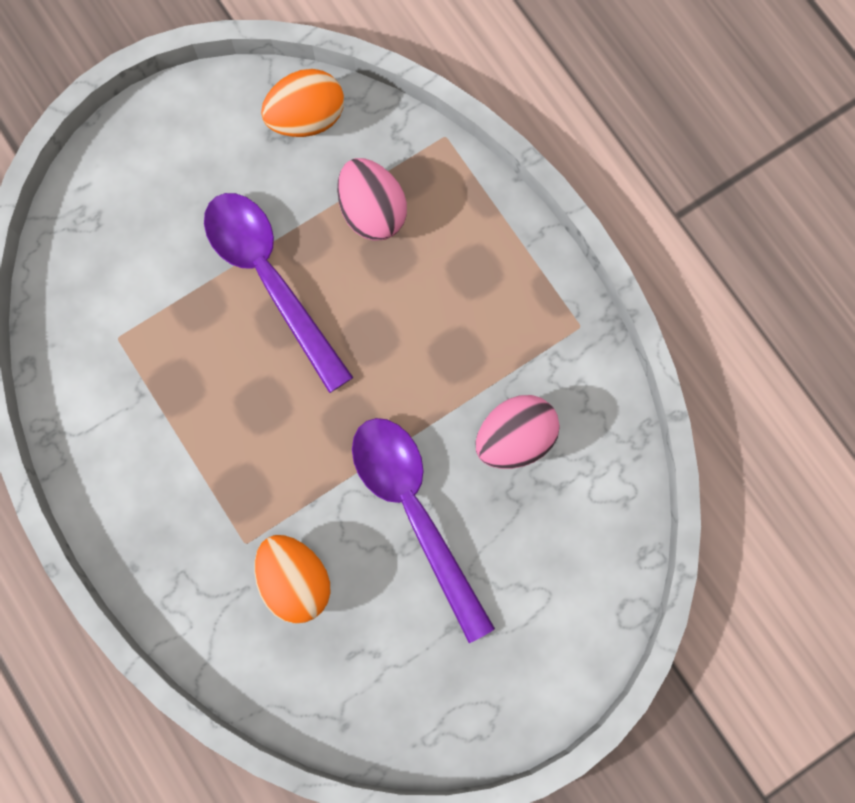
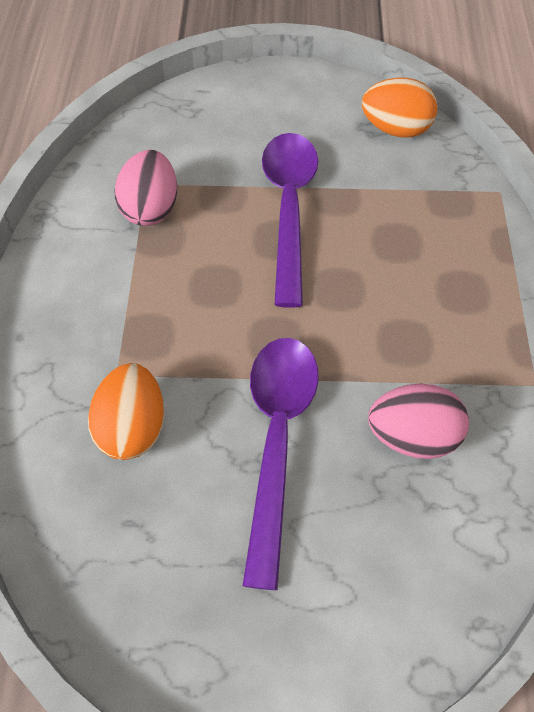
camera: 35 degrees right, 20 degrees down
pink egg [337,158,407,241] -> pink egg moved to [115,150,177,226]

